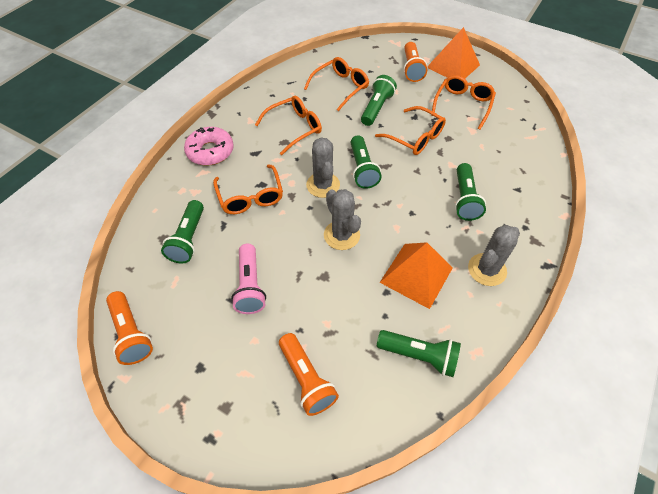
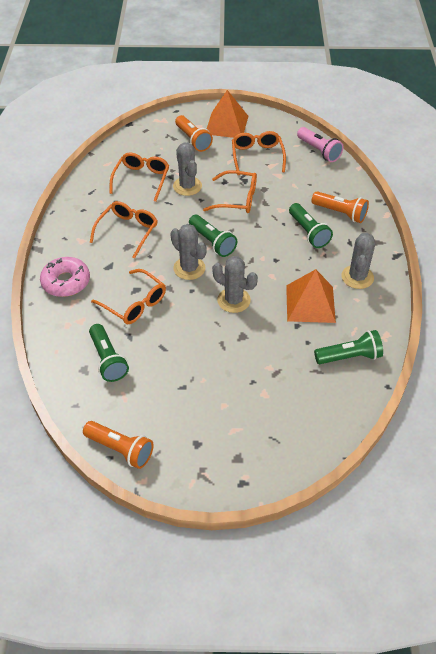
camera: 30 degrees left, 5 degrees down
pink flashlight [231,244,266,314] -> pink flashlight moved to [297,127,343,162]
orange flashlight [279,333,339,416] -> orange flashlight moved to [311,191,369,223]
green flashlight [361,75,397,126] -> grey cactus [173,142,202,196]

